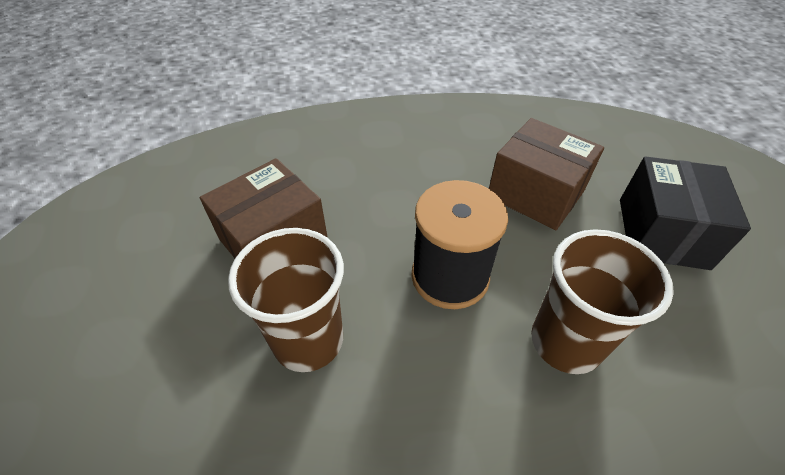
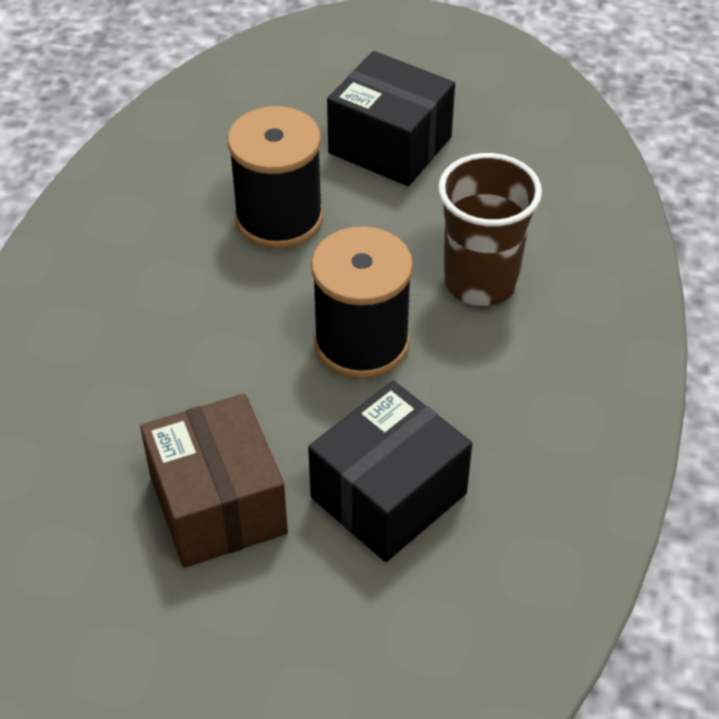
camera: 70 degrees left, 0 degrees up
brown cup [228,228,344,372] -> black box [308,381,472,562]
brown box [489,118,604,230] -> black spool [227,106,323,249]

